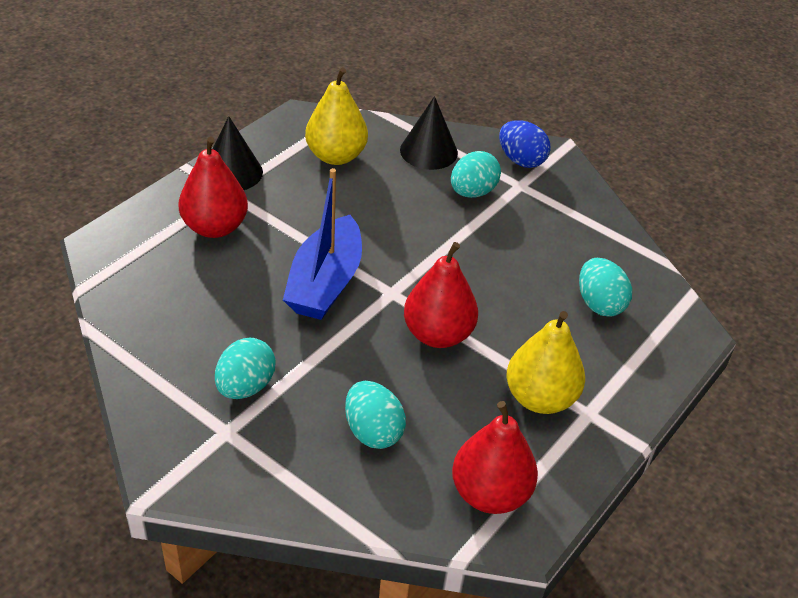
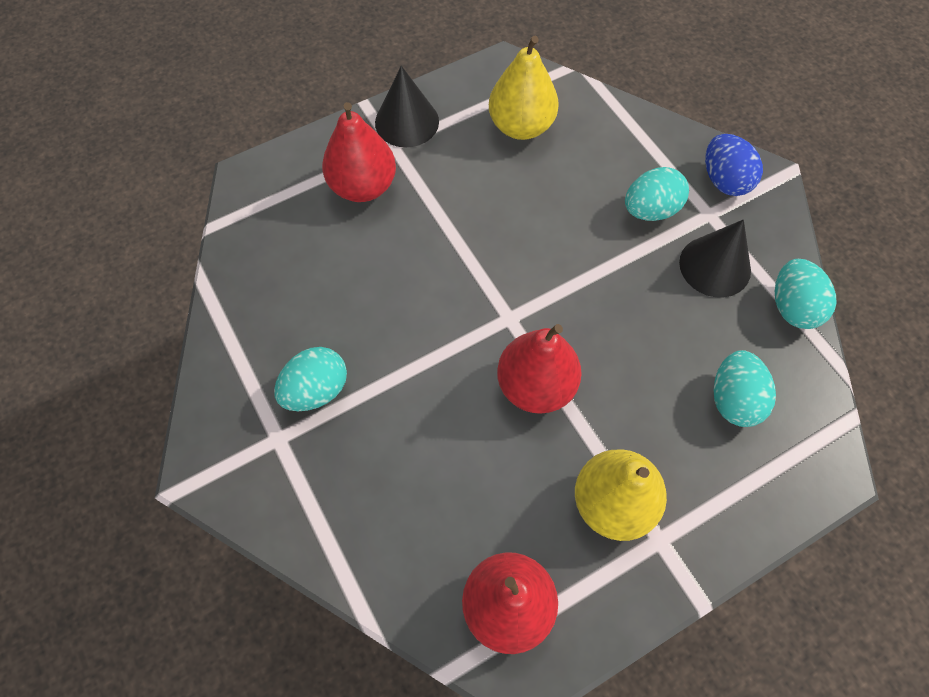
camera: 25 degrees right, 20 degrees up
blue boat [283,168,362,320] -> none
turquoise egg [345,381,406,449] -> turquoise egg moved to [775,259,837,329]
black cone [400,96,458,170] -> black cone moved to [679,219,751,297]

